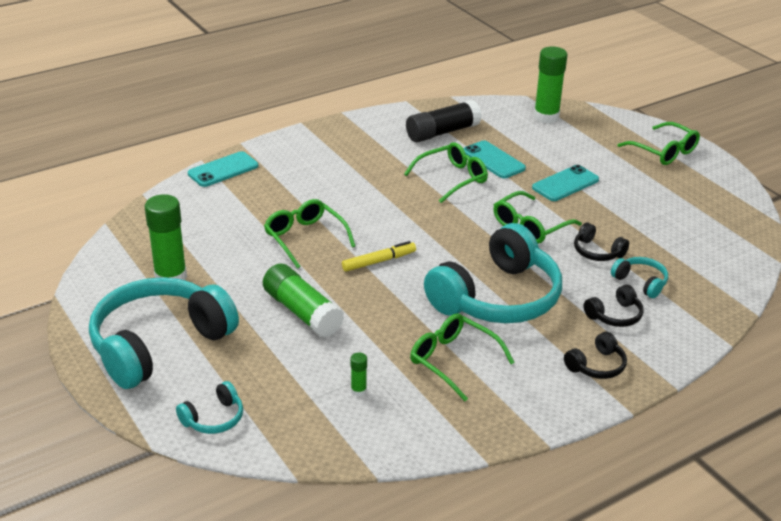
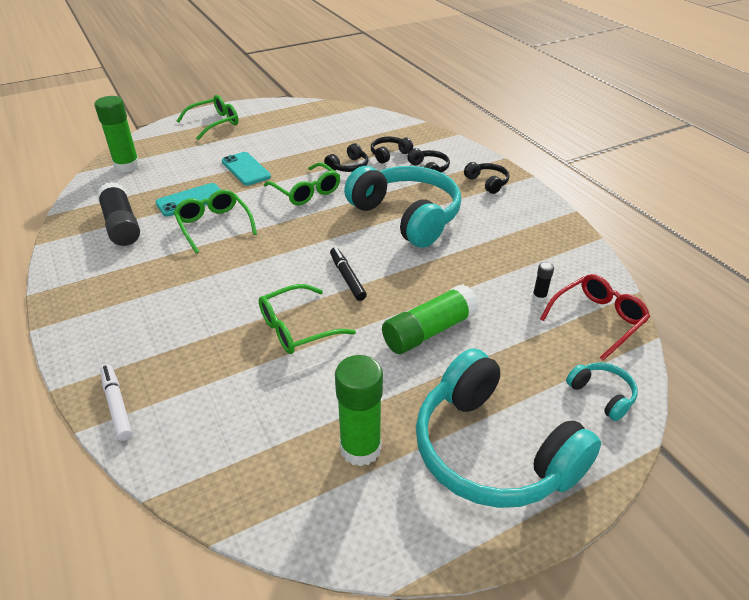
camera: 85 degrees left, 5 degrees up
turquoise phone [188,151,258,187] -> white marker [100,364,132,441]
yellow marker [342,241,416,272] -> black marker [330,247,367,301]
green glue stick [351,352,367,396] -> black glue stick [532,262,554,302]
green glasses [410,313,515,401] -> none
turquoise headphones [611,257,668,298] -> black headphones [371,137,413,163]
none -> red glasses [540,274,650,360]

